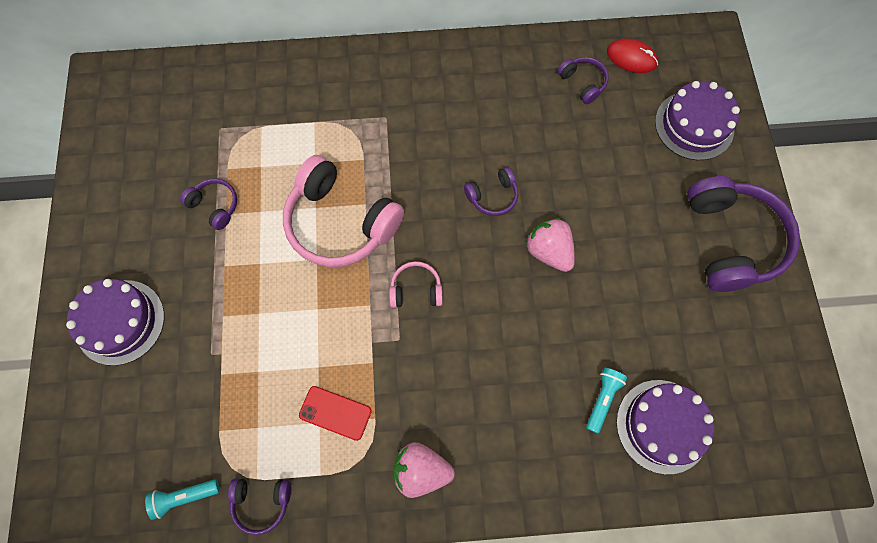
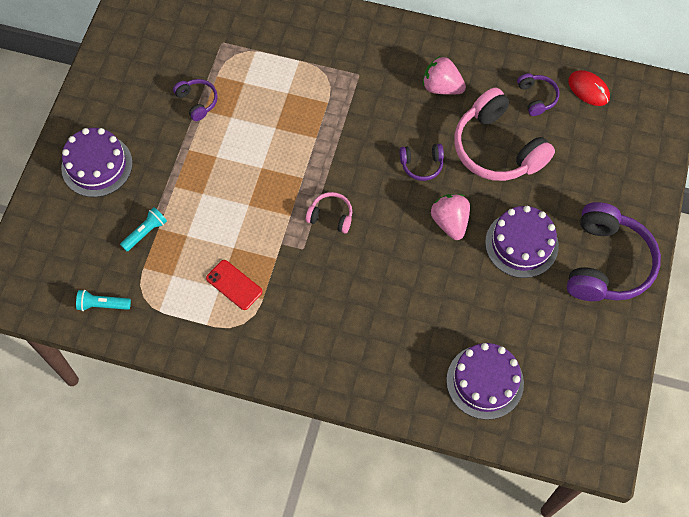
camera: 20 degrees right, 5 degrees down
purple headphones [228,478,291,535] -> none
pink headphones [283,155,404,267] -> pink headphones moved to [454,87,555,181]
pink strawberry [394,442,455,498] -> pink strawberry moved to [423,56,466,95]
turquoise flashlight [586,368,627,434] -> turquoise flashlight moved to [120,207,167,251]
purple cake [655,81,740,160] -> purple cake moved to [485,206,559,278]

